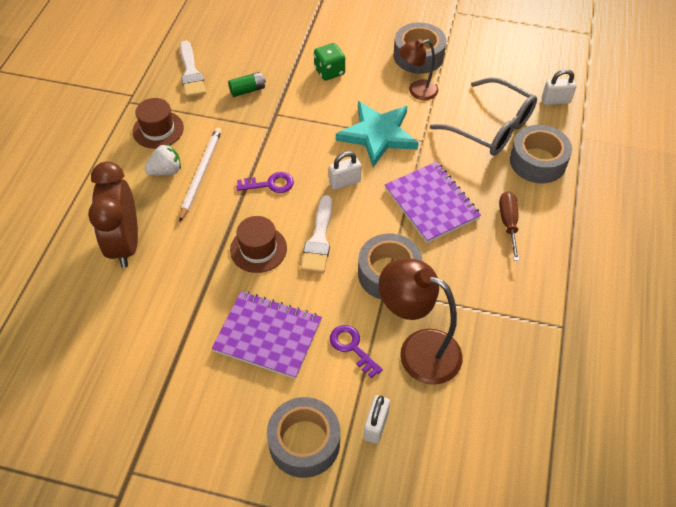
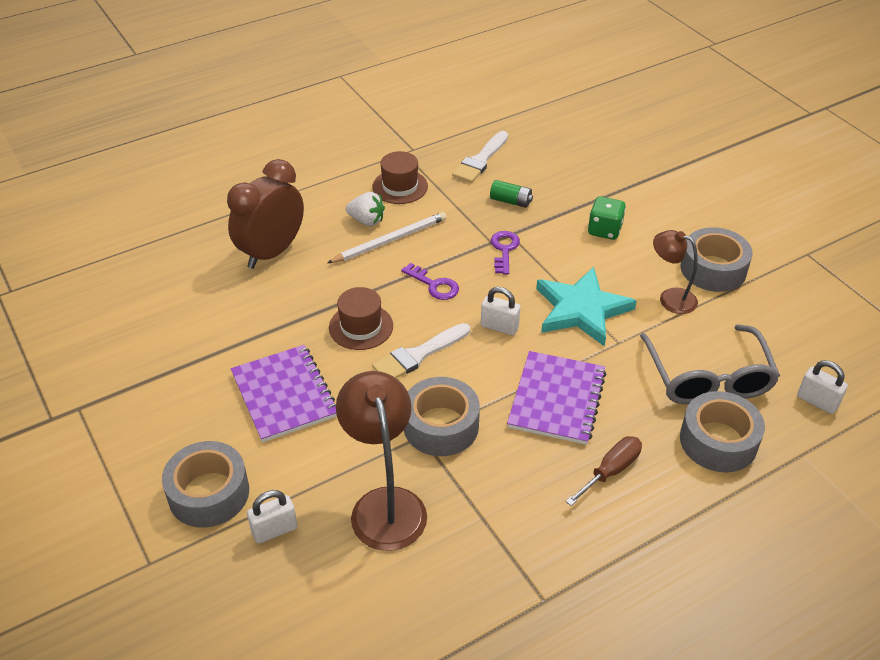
camera: 45 degrees right, 10 degrees down
purple key [330,325,383,378] -> purple key moved to [491,231,520,275]

